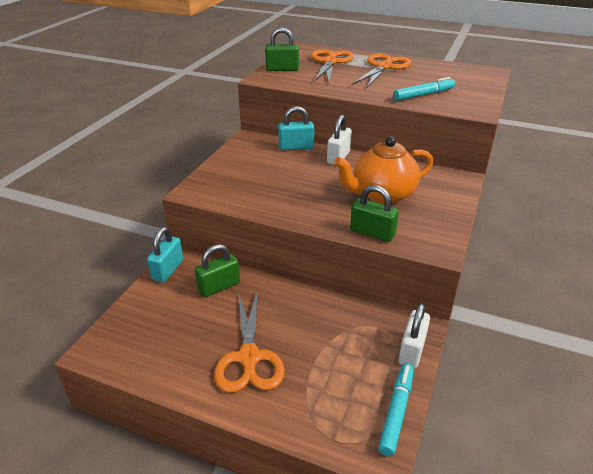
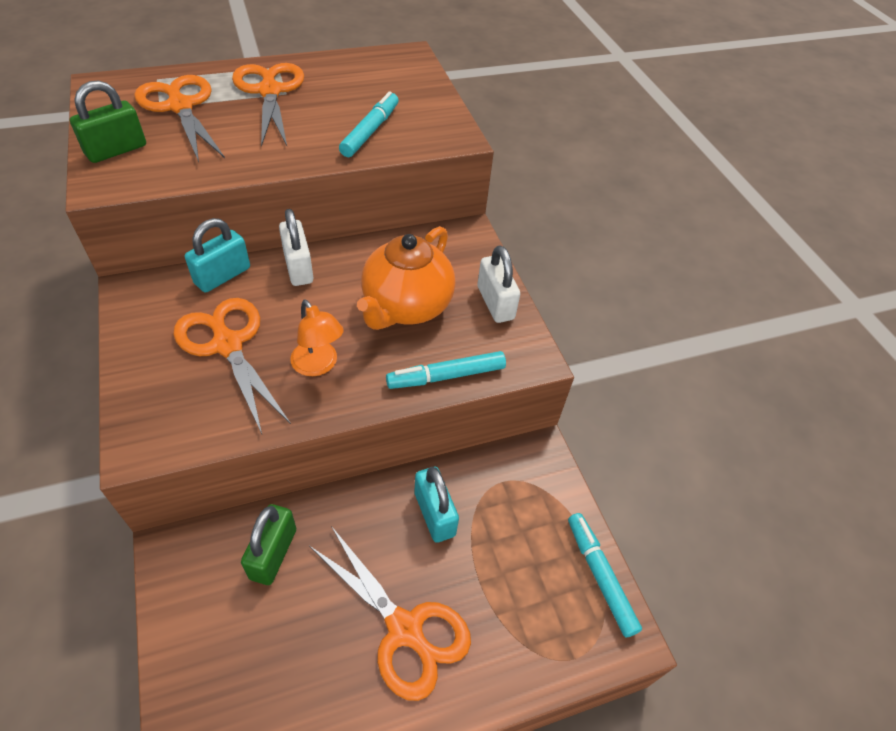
camera: 45 degrees left, 15 degrees up
turquoise padlock [147,227,183,283] -> turquoise padlock moved to [414,467,459,543]
green padlock [350,185,399,242] -> turquoise marker [386,351,506,389]
white padlock [399,303,430,368] -> white padlock moved to [477,246,520,323]
none -> orange scissors [173,298,291,434]
none -> orange lamp [290,300,344,376]

